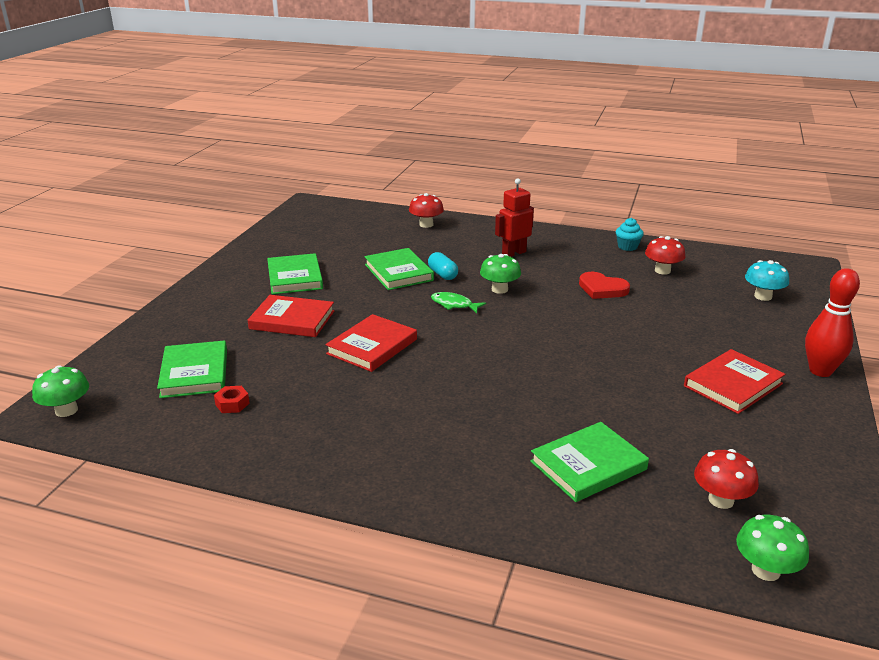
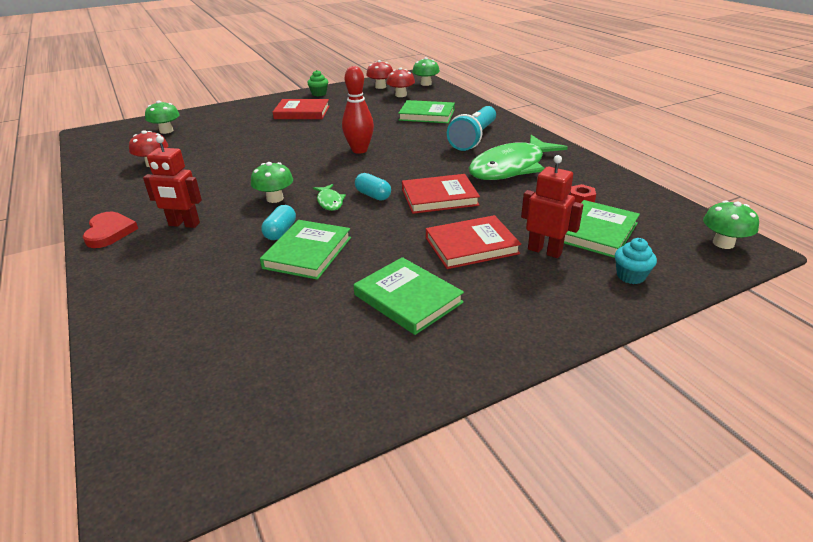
camera: 135 degrees left, 5 degrees up
red book [248,295,335,337] -> red book turned 75 degrees counterclockwise [426,215,521,269]
green book [267,253,323,294] -> green book turned 75 degrees counterclockwise [354,257,464,335]
red mushroom [409,193,444,228] -> red mushroom moved to [366,60,393,89]
red heart [579,272,630,299] -> red heart moved to [83,212,138,248]
turquoise cupcake [616,218,644,251] -> turquoise cupcake moved to [615,238,657,284]
turquoise mushroom [745,260,789,301] -> green mushroom [145,100,180,134]
red bowling pin [805,268,860,377] -> red bowling pin moved to [342,66,374,154]
none -> green cupcake [307,70,328,96]
none -> turquoise capsule [355,173,391,201]
none -> turquoise flashlight [447,106,496,151]
none -> green fish [469,135,568,180]
none -> red robot [521,155,583,258]

